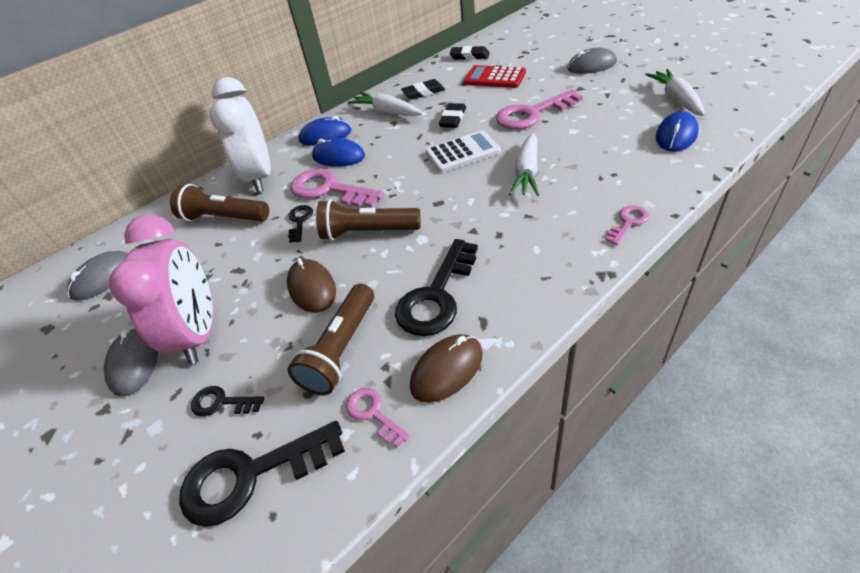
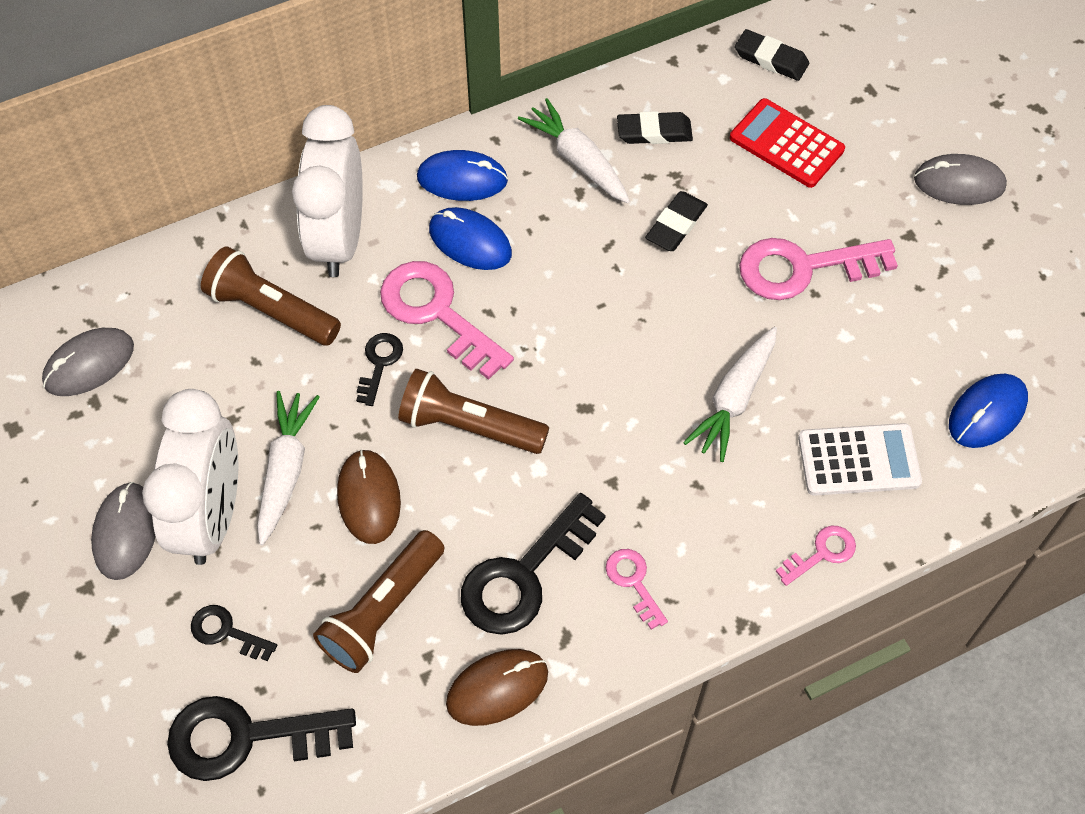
camera: 10 degrees right, 15 degrees up
pink clock [109,214,213,364] -> white clock [142,389,239,565]
pink key [346,388,410,448] -> pink key moved to [606,549,668,630]
white calculator [425,130,501,172] -> white calculator moved to [798,423,922,496]
white carrot [645,69,705,116] -> white carrot moved to [257,391,320,545]

